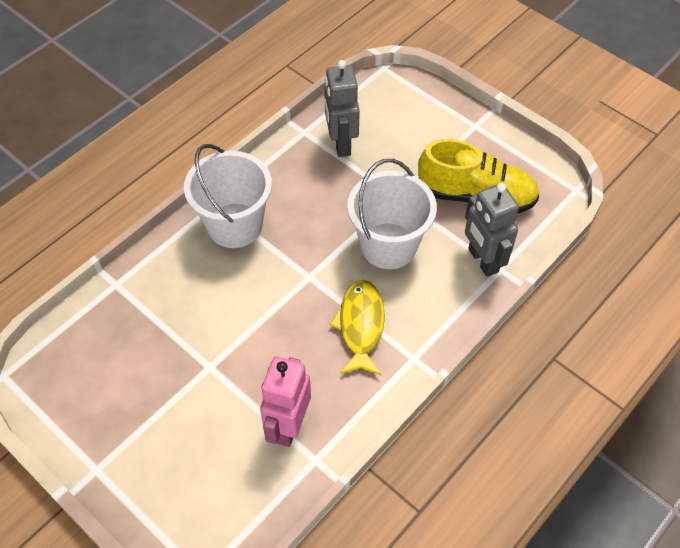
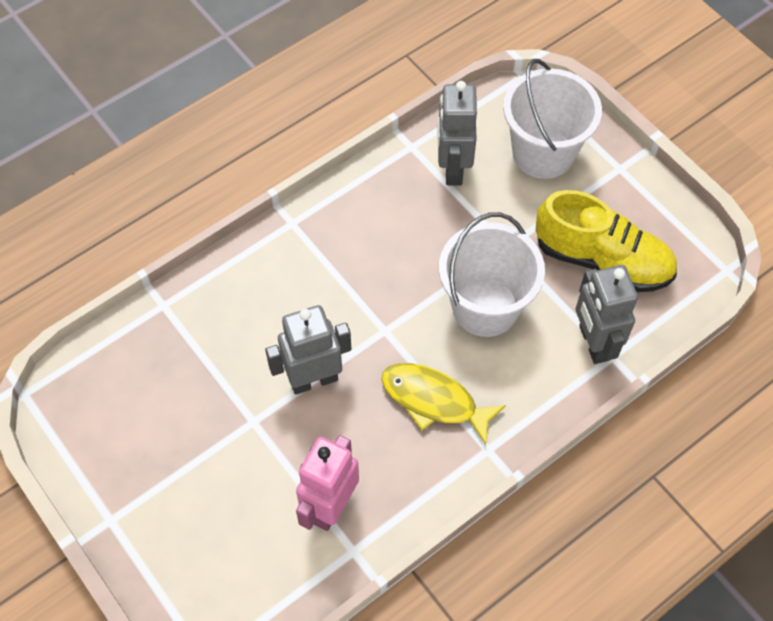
camera: 10 degrees right, 5 degrees up
white bucket [184,144,272,248] -> white bucket moved to [503,59,602,179]
yellow fish [329,280,385,375] -> yellow fish turned 75 degrees counterclockwise [381,363,506,445]
none -> grey robot [265,305,352,395]

